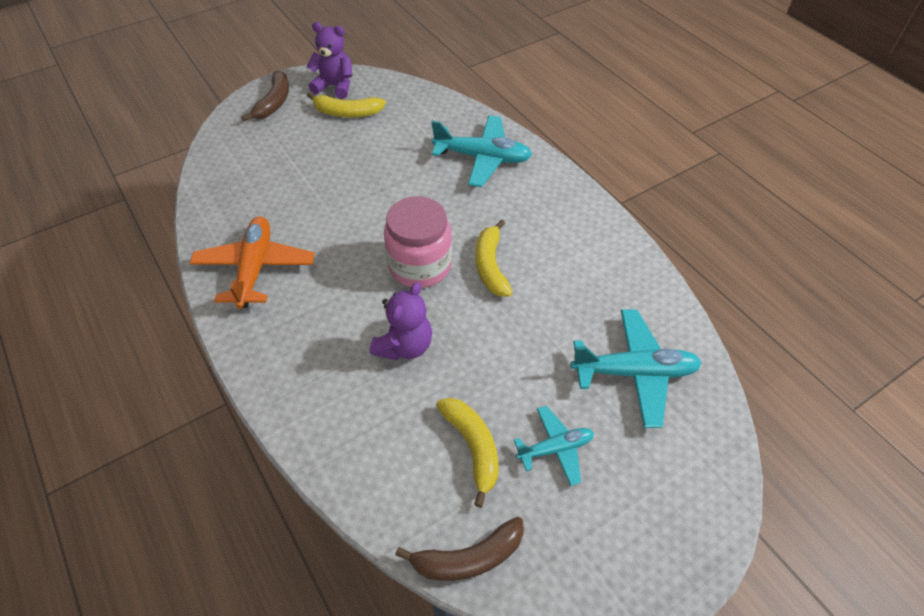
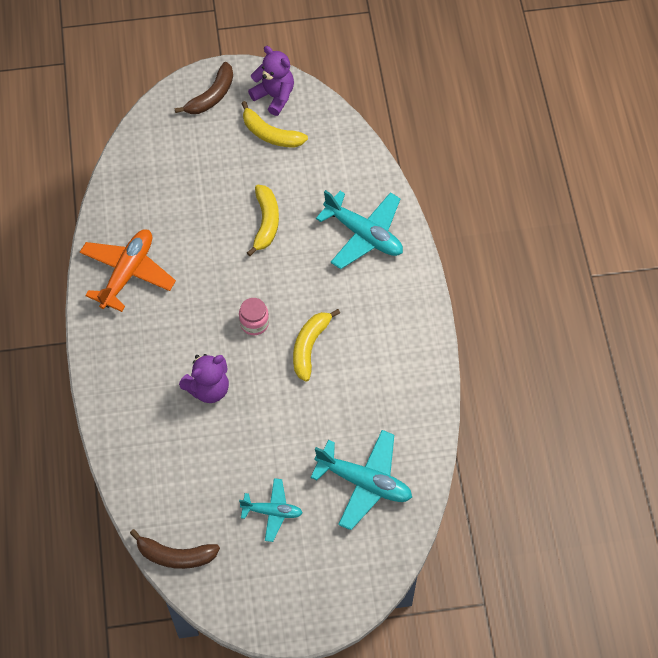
camera: 25 degrees right, 10 degrees up
pink jar [384,196,452,288] -> pink jar [239,298,269,335], size x0.53
yellow banana [436,398,498,508] -> yellow banana moved to [247,185,279,256]

